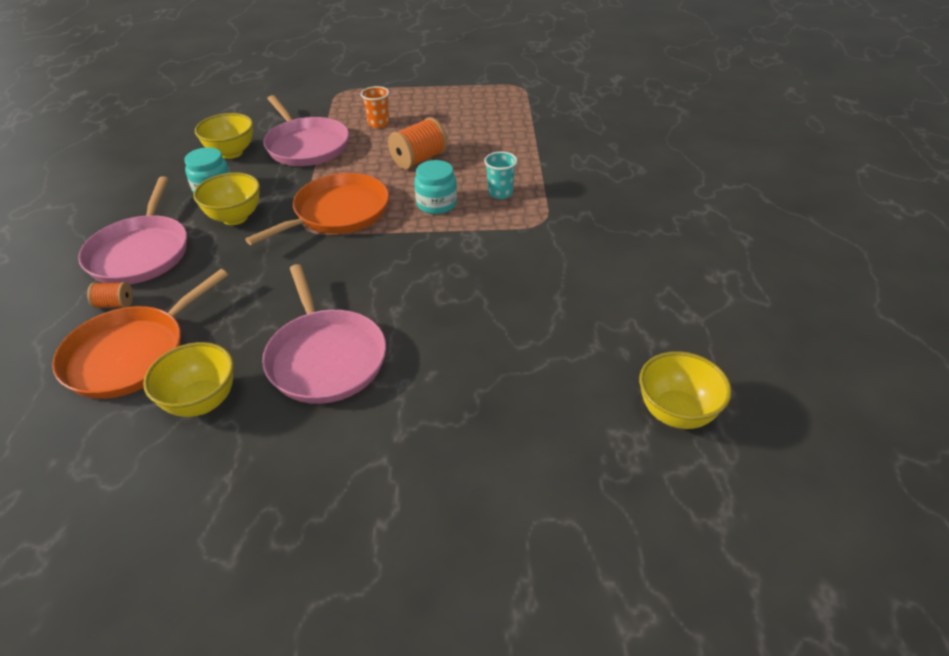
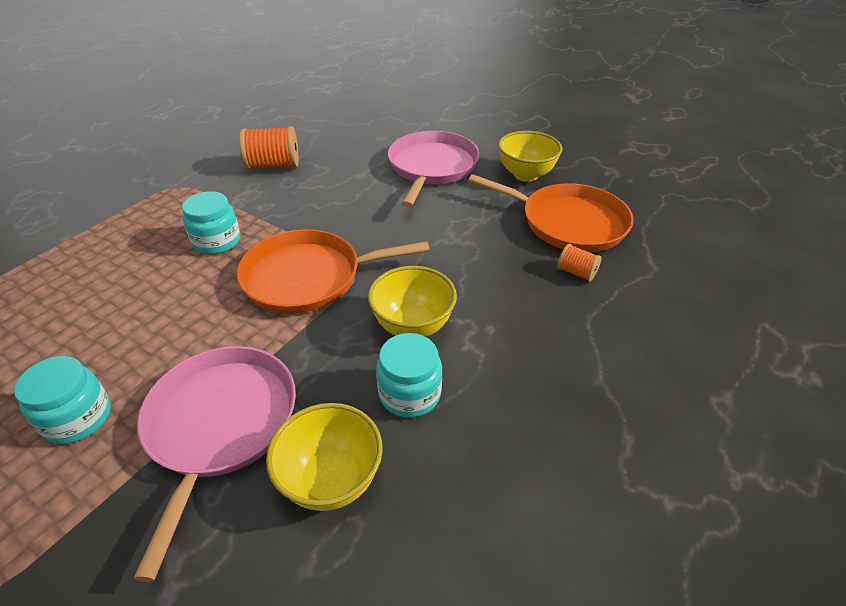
camera: 145 degrees left, 0 degrees up
orange pan [52,269,228,399] -> orange pan turned 45 degrees clockwise [468,174,634,252]
pink pan [78,176,187,284] -> none
orange cup [361,86,389,128] -> turquoise jar [14,356,111,444]
orange spool [388,117,448,169] -> orange spool moved to [239,126,299,170]
turquoise cup [484,152,518,199] -> none
yellow bowl [639,351,732,429] -> none

